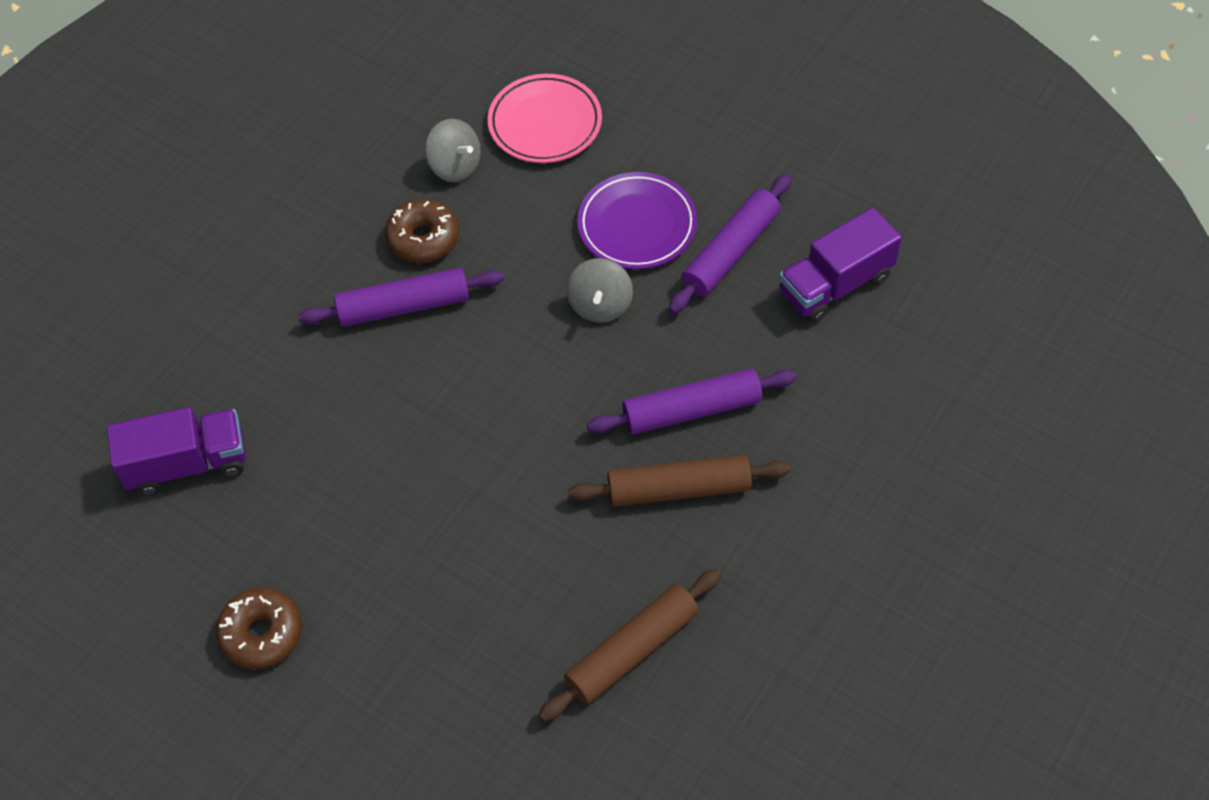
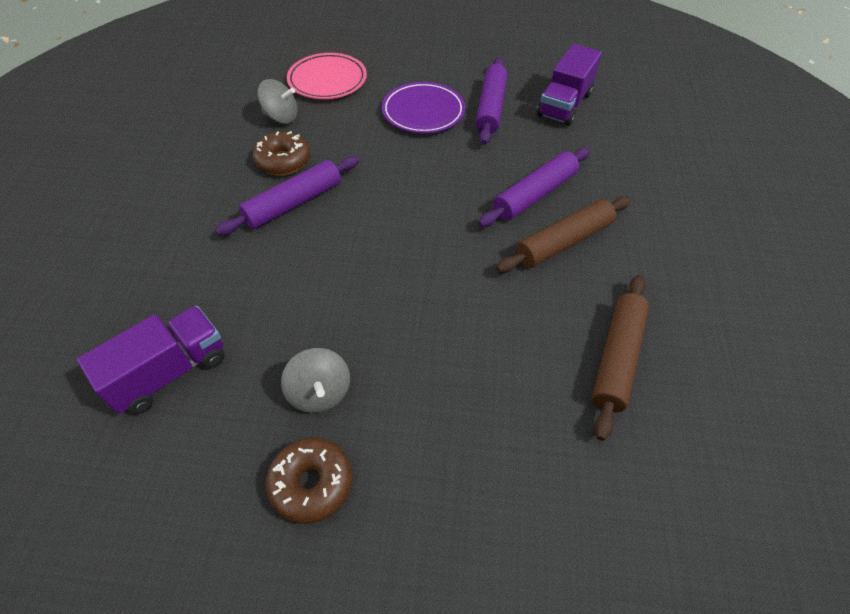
camera: 30 degrees left, 5 degrees down
grey spinning top [566,258,633,323] -> grey spinning top moved to [281,348,350,413]

